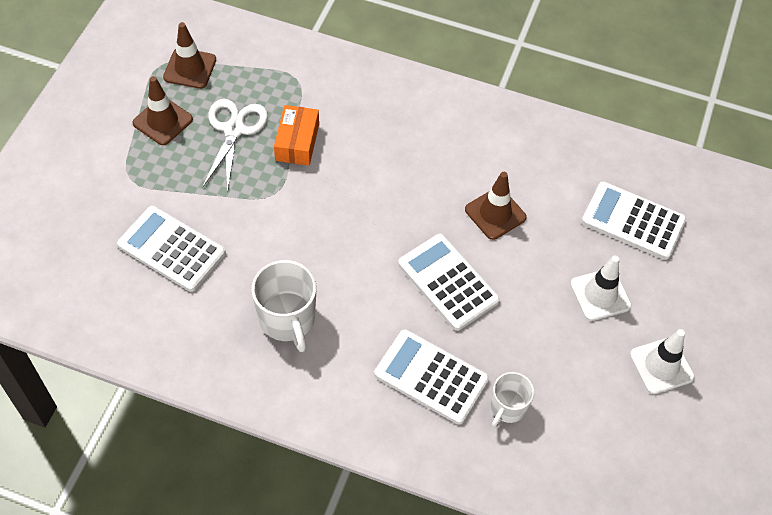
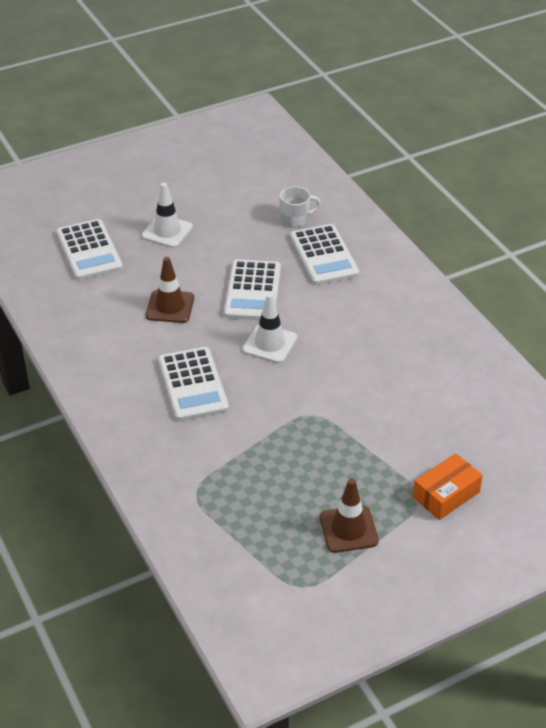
camera: 135 degrees left, 15 degrees down
white calculator [117,206,226,292] -> white calculator moved to [158,347,229,421]
brown traffic cone [163,22,216,89] -> none
white scissors [202,99,268,193] -> none
white mug [252,260,316,352] -> none
orange box [274,105,319,166] -> orange box moved to [413,453,483,520]
white traffic cone [630,329,695,394] -> white traffic cone moved to [242,294,297,363]

